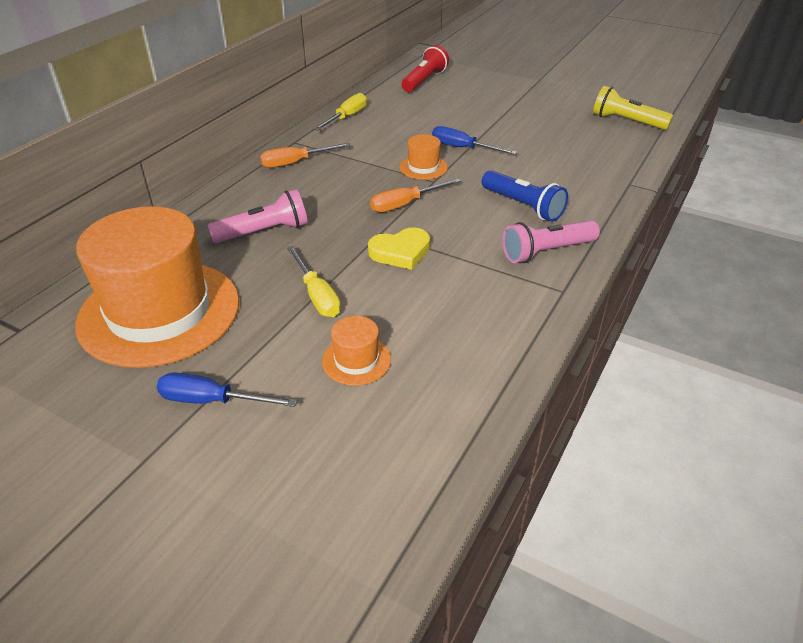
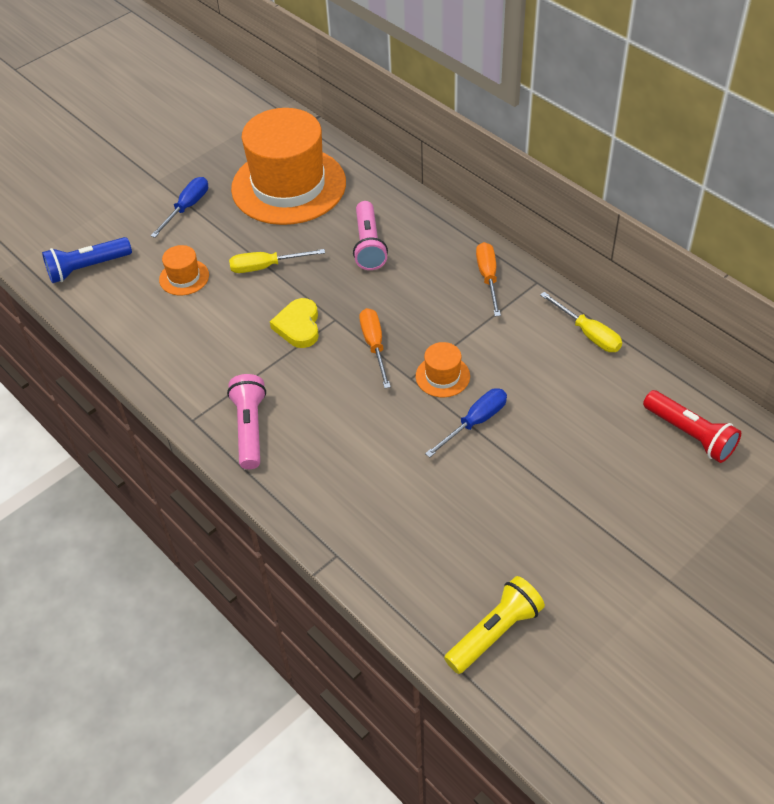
camera: 110 degrees right, 10 degrees up
blue flashlight [482,170,568,222] -> blue flashlight moved to [42,237,132,283]

